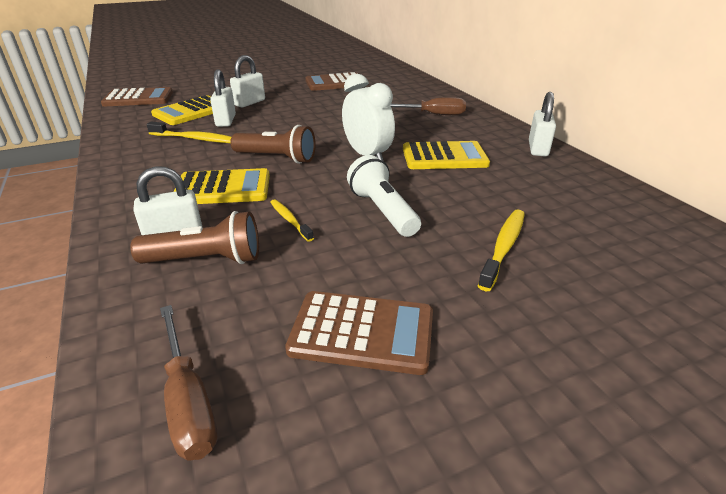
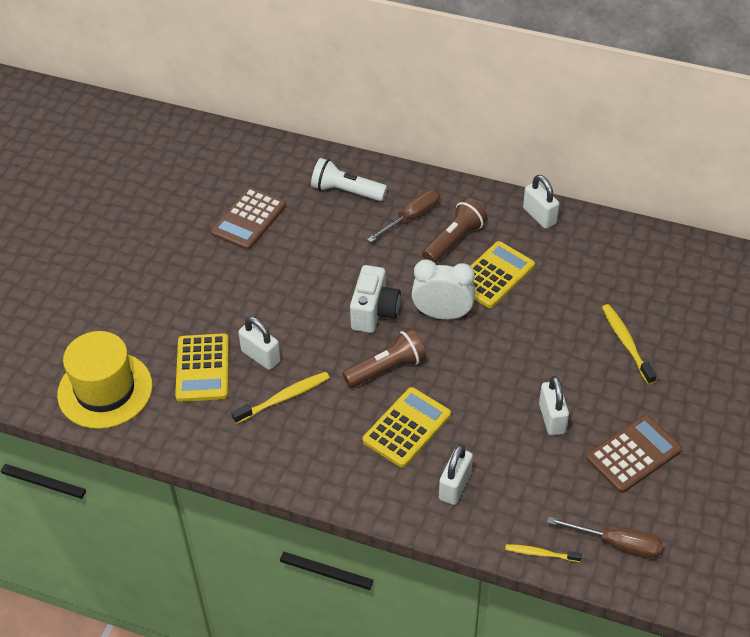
camera: 45 degrees left, 15 degrees up
brown calculator [101,87,173,106] -> yellow hat [57,331,152,429]
brown flashlight [130,211,259,264] -> brown flashlight moved to [422,198,488,263]
white padlock [230,55,265,107] -> white padlock moved to [539,376,569,436]
yellow toothbrush [270,199,314,242] -> yellow toothbrush moved to [505,544,582,562]
white flashlight [347,155,421,237] -> white flashlight moved to [311,158,387,201]
none -> white camera [350,265,401,333]

